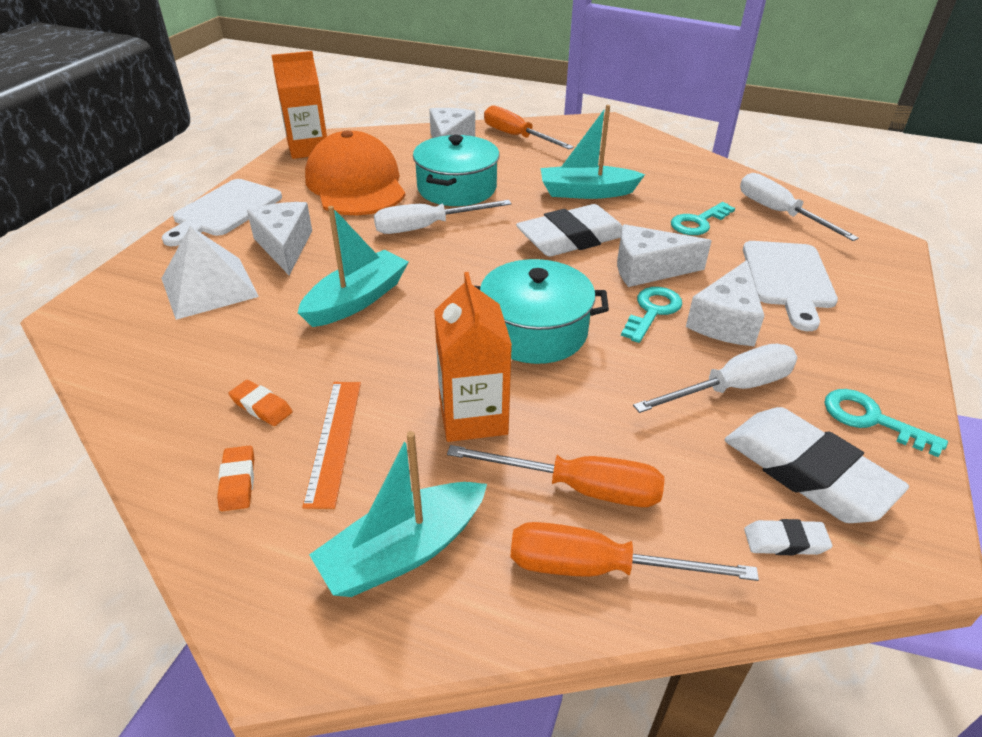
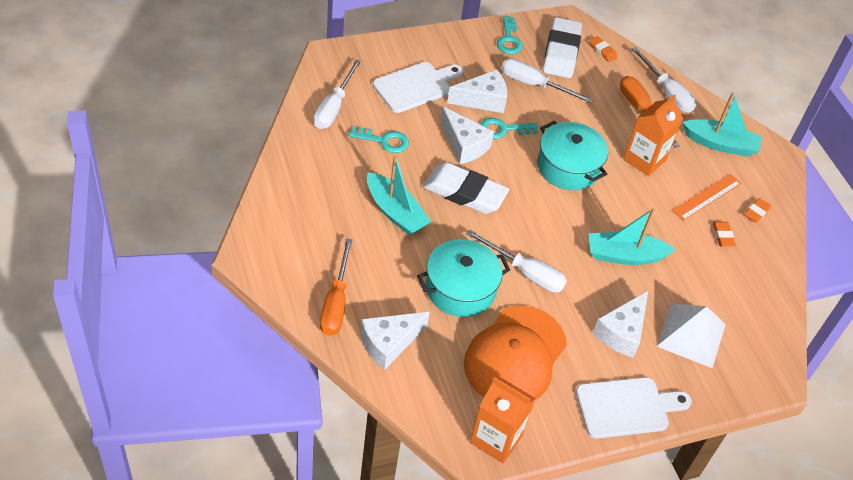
camera: 135 degrees left, 10 degrees up
orange screwdriver [511,522,759,581] -> white screwdriver [631,47,696,113]
white eraser [744,519,833,555] -> orange eraser [589,36,617,62]

